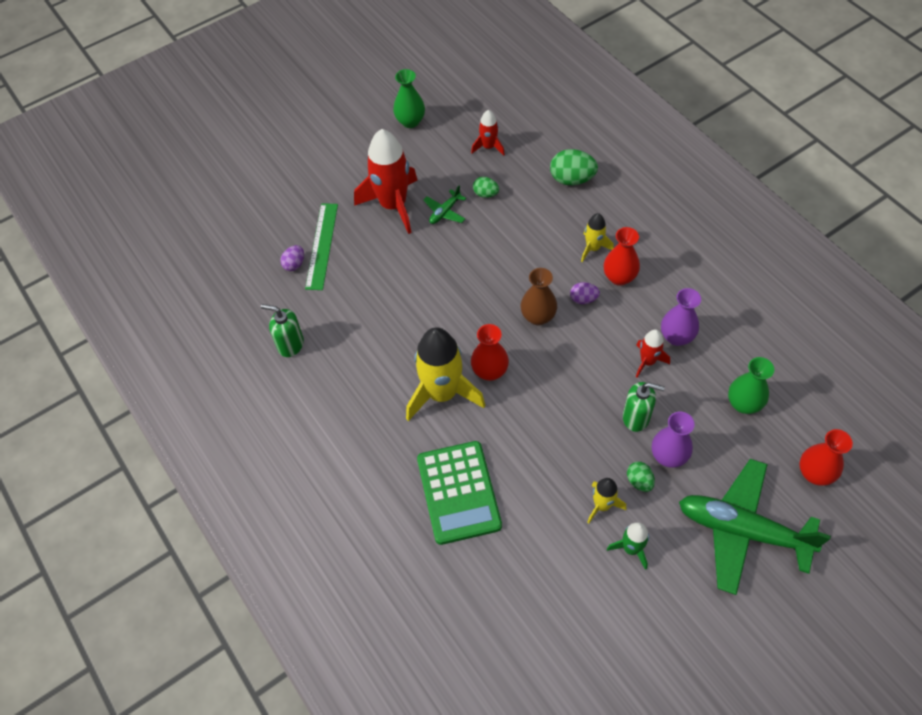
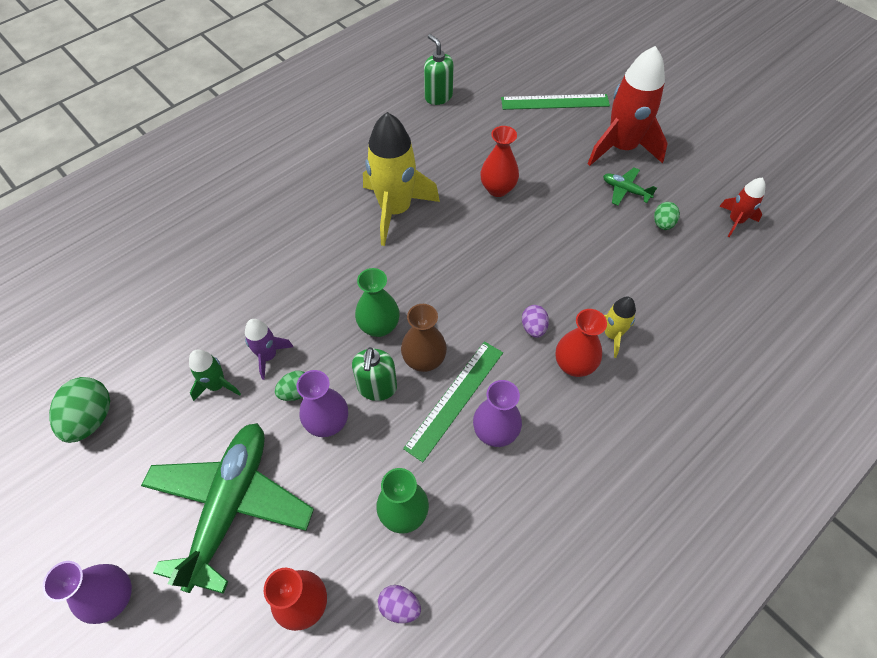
camera: 80 degrees right, 0 degrees up
green soap dispenser [261,304,304,357] -> green soap dispenser turned 45 degrees counterclockwise [424,34,454,105]
purple egg [280,245,304,271] -> purple egg moved to [378,585,421,623]
green vase [393,69,425,128] -> green vase moved to [355,268,400,337]
green calculator [417,441,502,545] -> none
red vase [471,324,509,381] -> red vase moved to [480,126,519,197]
brown vase [521,268,557,325] -> brown vase moved to [401,304,447,372]
green egg [550,149,598,185] -> green egg moved to [49,377,110,443]
yellow rocket [587,478,626,524] -> purple rocket [245,319,293,380]
red rocket [636,329,670,378] -> green ruler [403,341,503,462]
none -> purple vase [43,561,132,624]

